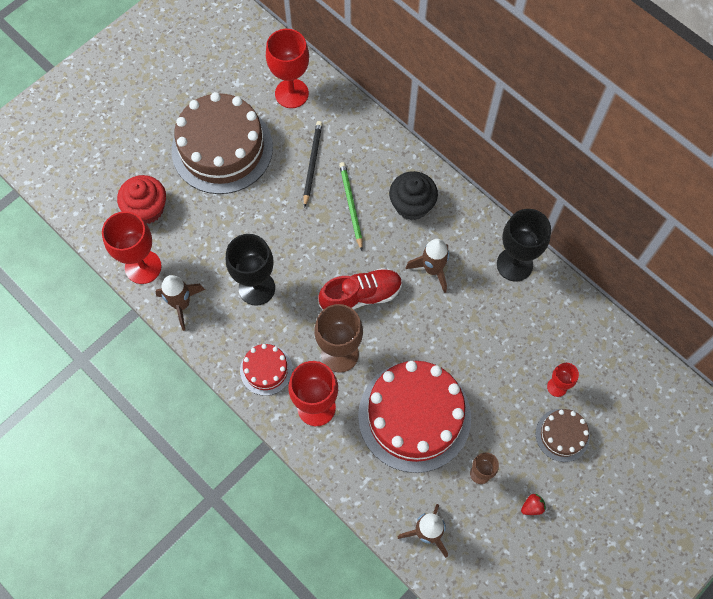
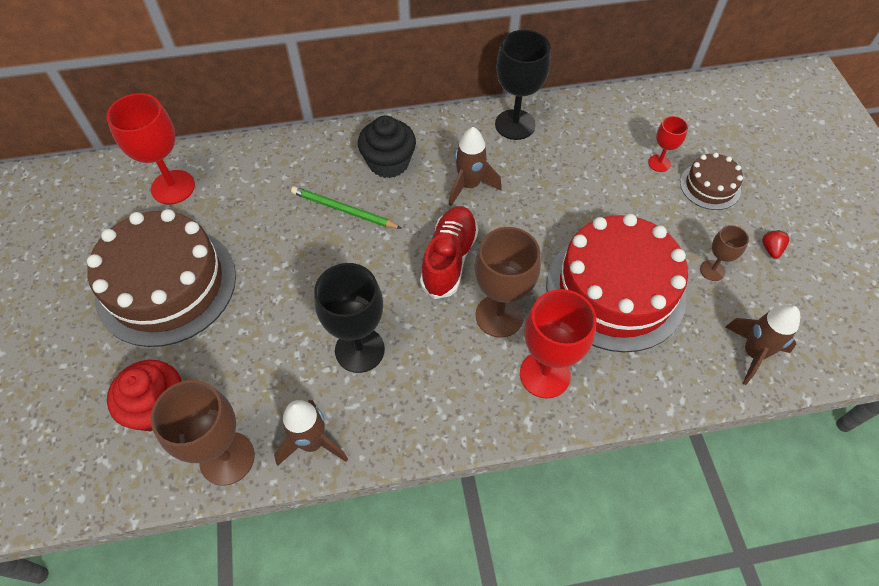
camera: 55 degrees left, 10 degrees down
red goblet [102,211,162,284] -> brown goblet [150,380,255,486]
red cake [240,344,293,396] -> none
black pencil [303,121,322,208] -> none

